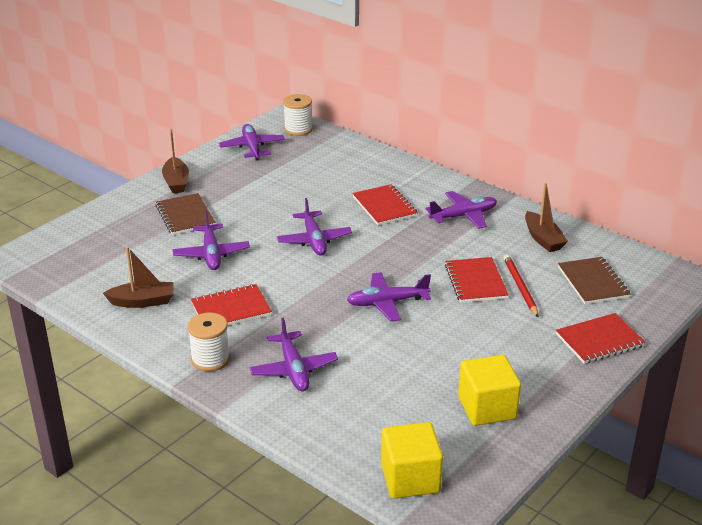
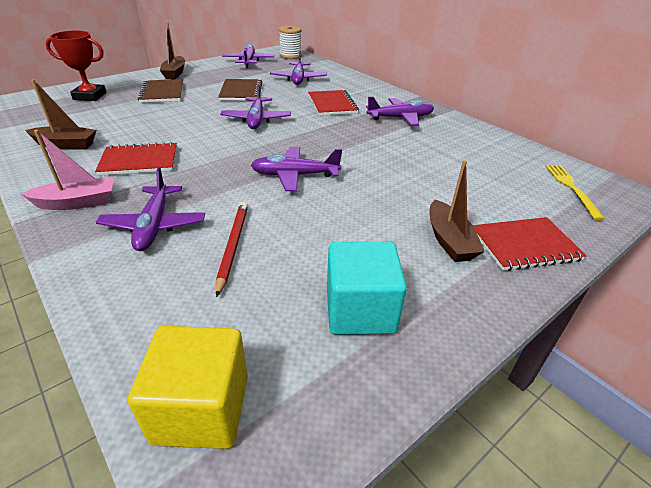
camera: 10 degrees right, 5 degrees up
purple plane [173,211,250,270] -> purple plane moved to [270,50,327,85]
white spool [188,313,230,372] -> pink boat [21,130,114,210]
red notebook [445,257,509,303] -> none
yellow cube [458,355,521,426] -> turquoise cube [327,242,407,335]
red pencil [504,255,538,317] -> red pencil moved to [216,202,248,297]
brown boat [525,183,568,252] -> brown boat moved to [430,160,485,262]
brown notebook [558,257,631,304] -> brown notebook moved to [218,79,263,101]
none -> red trophy [46,30,107,101]
none -> yellow fork [545,165,605,220]

